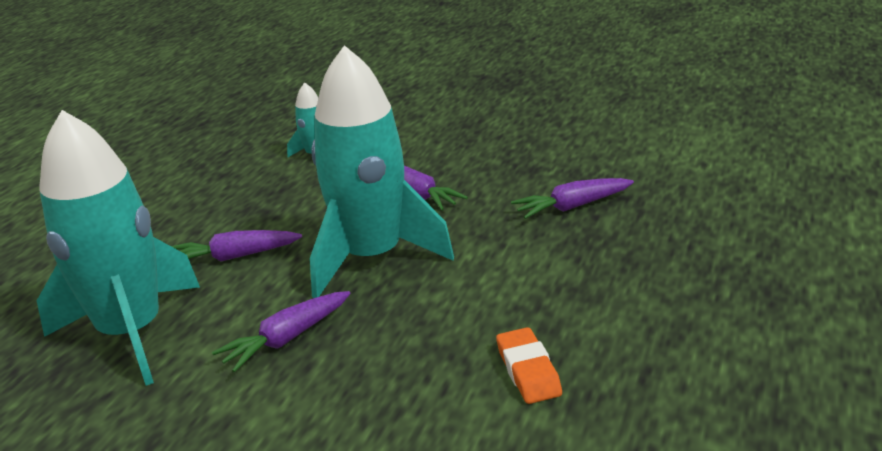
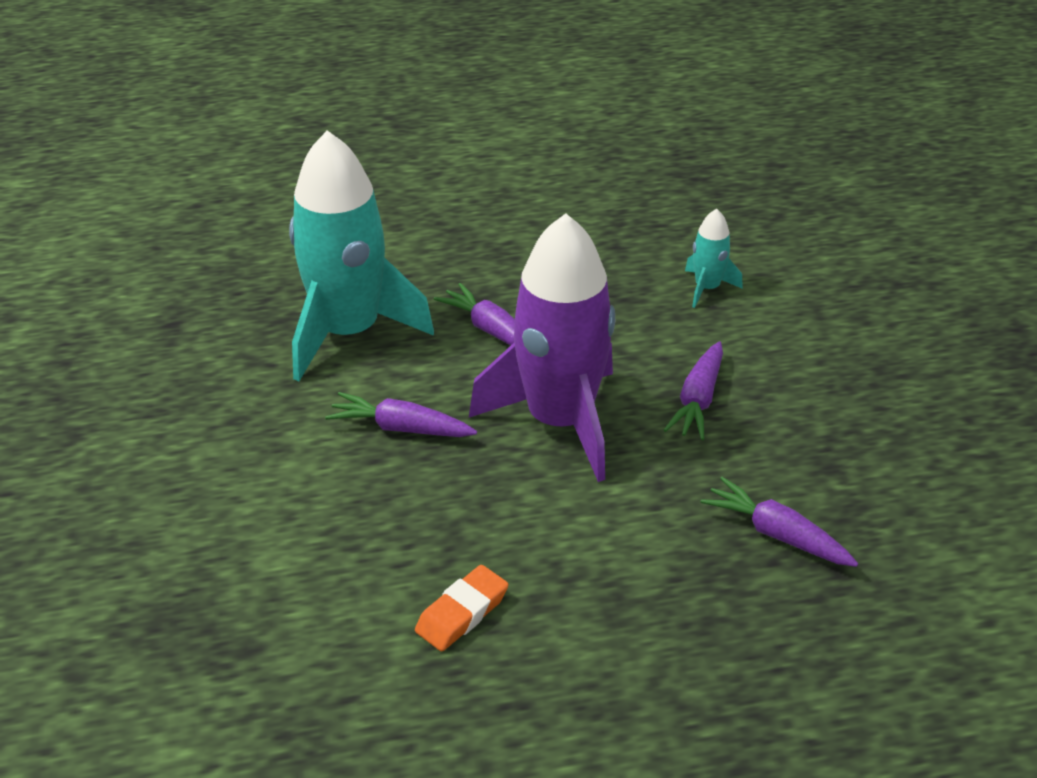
camera: 55 degrees right, 10 degrees up
turquoise rocket [310,45,454,298] -> purple rocket [469,213,615,482]

